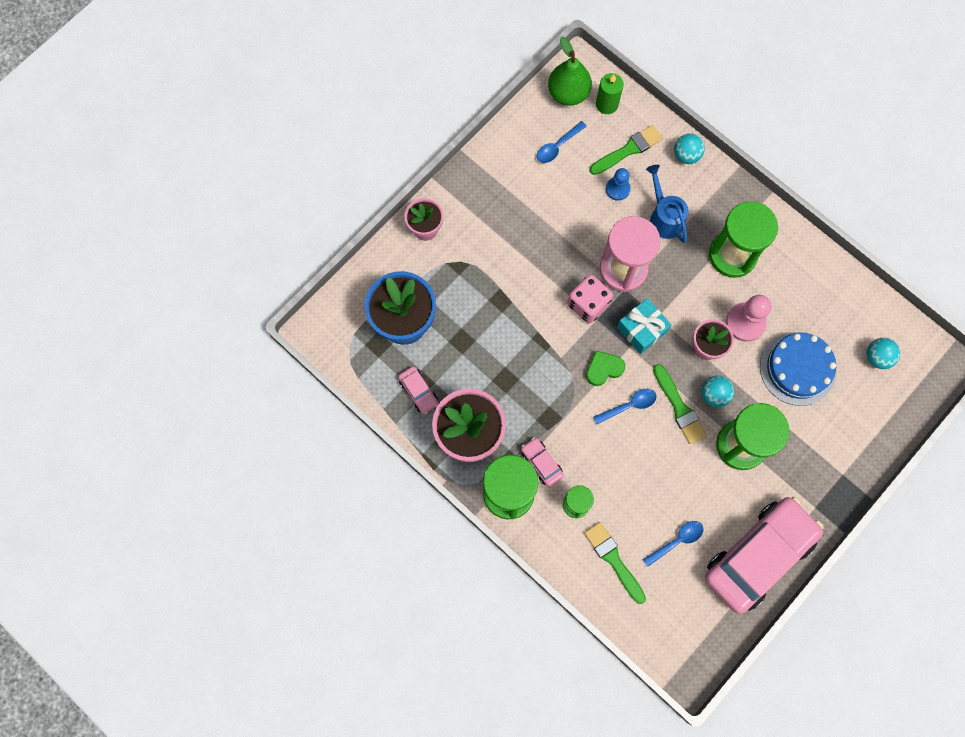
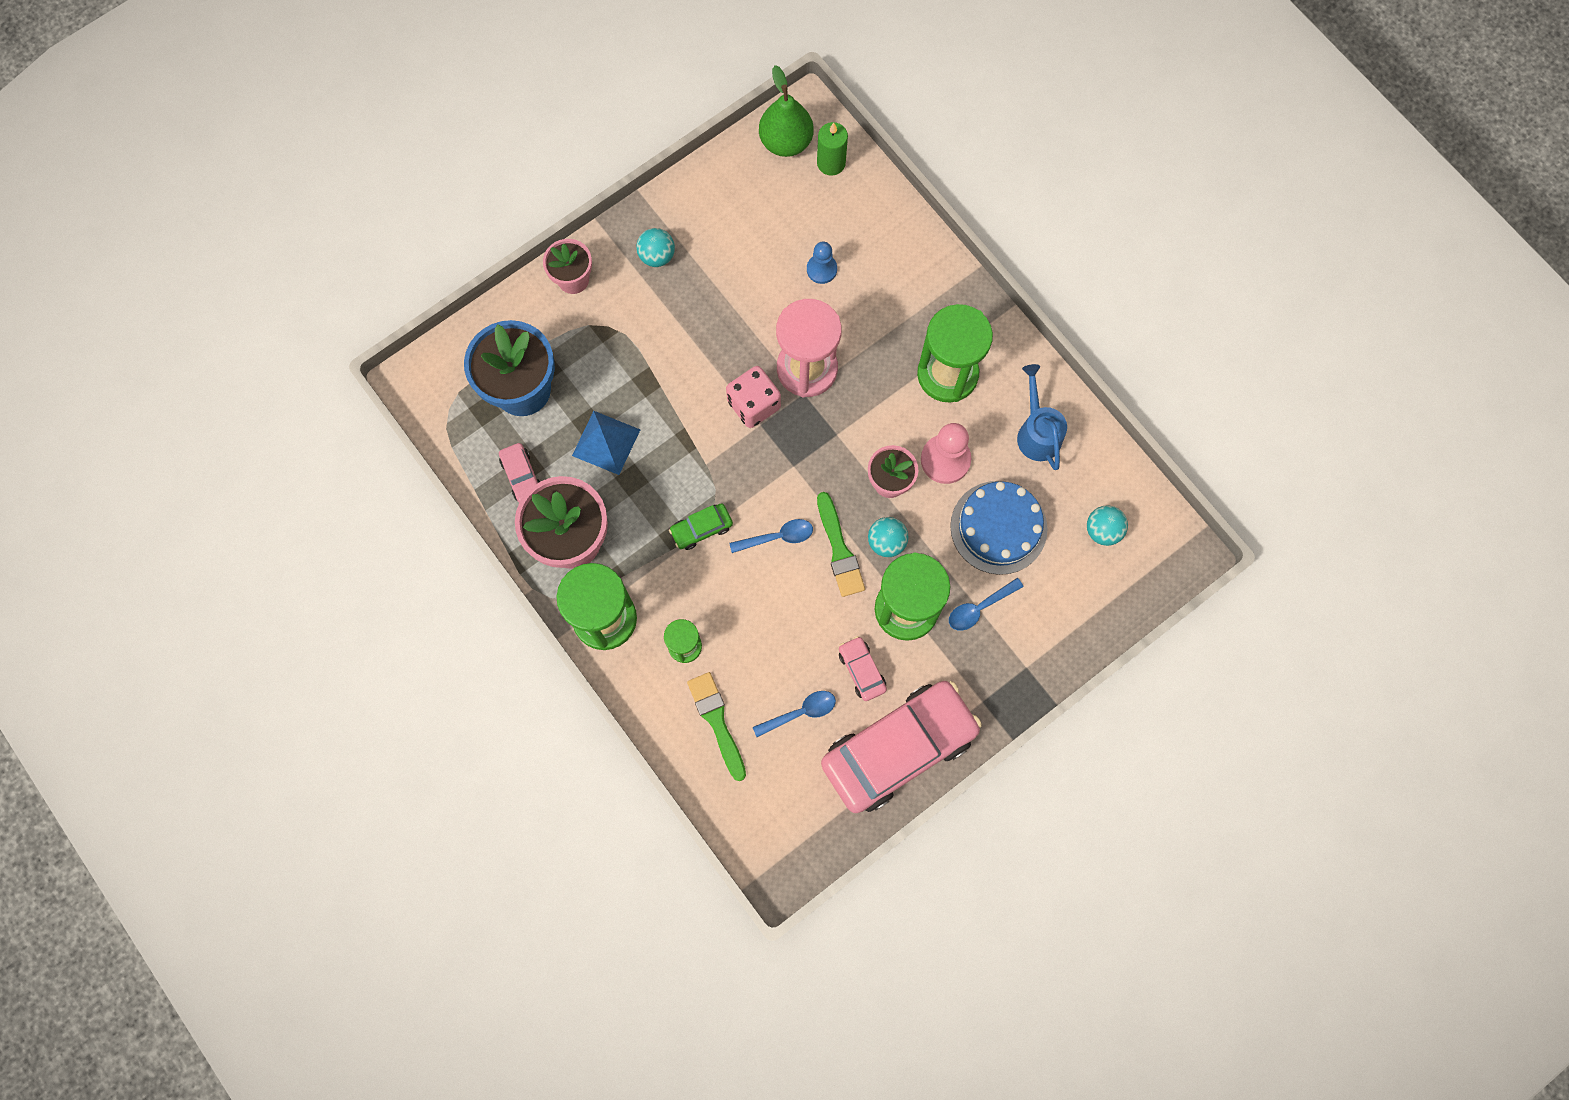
camera: 10 degrees right, 0 degrees up
pink car [521,437,564,487] -> pink car moved to [839,636,887,701]
blue spoon [537,121,587,163] -> blue spoon moved to [949,578,1024,631]
green heart [586,350,625,386] -> none
green brush [590,125,663,175] -> none
turquoise gift [617,298,671,354] -> none
blue watering can [646,165,688,243] -> blue watering can moved to [1017,364,1067,470]
turquoise ball [674,133,705,164] -> turquoise ball moved to [636,228,675,267]
none -> blue pyramid [572,411,640,475]
none -> green car [669,504,733,550]

